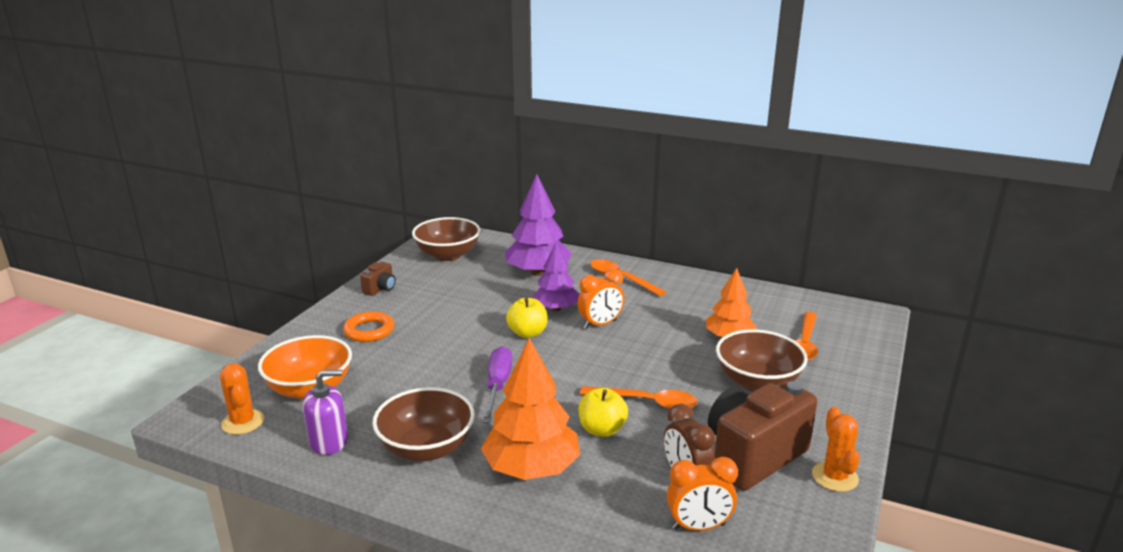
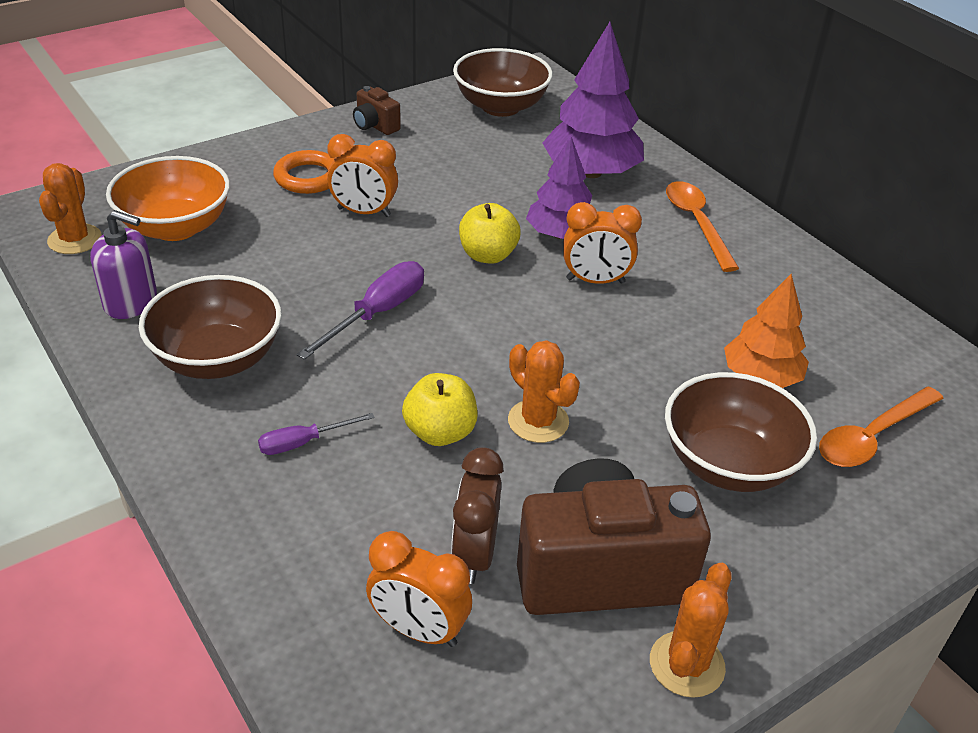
camera: 30 degrees right, 15 degrees up
brown camera [360,262,396,296] -> brown camera turned 75 degrees clockwise [353,86,401,135]
orange tree [481,338,580,480] -> purple screwdriver [258,413,375,455]
orange spoon [580,386,698,409] -> orange cactus [508,340,580,443]
none -> orange clock [327,134,398,217]

